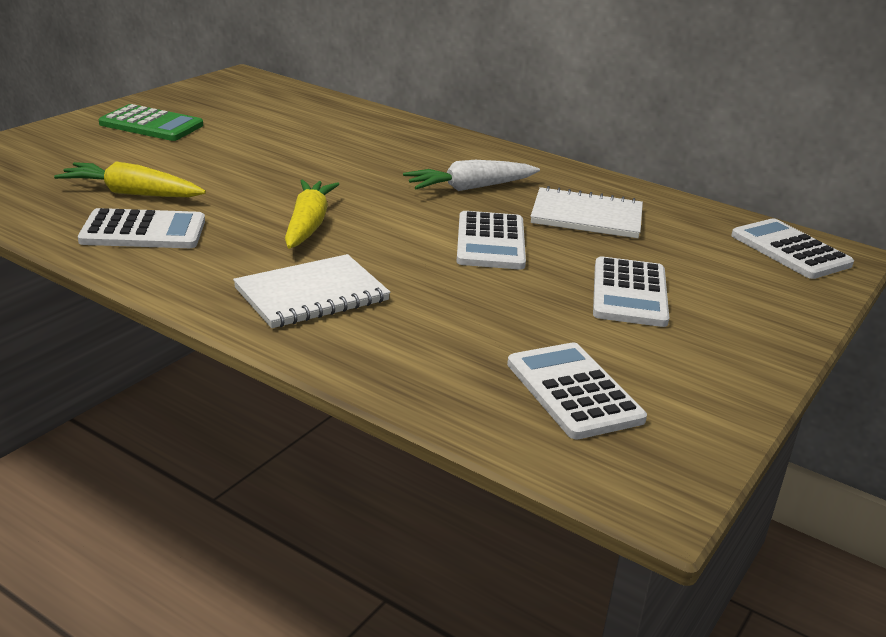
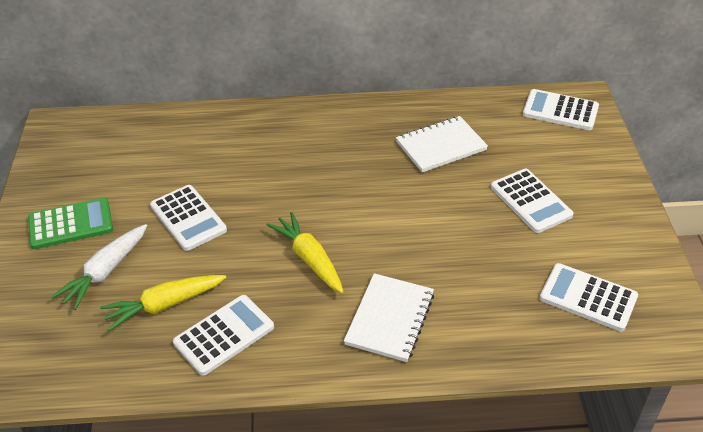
camera: 35 degrees left, 15 degrees up
white carrot [403,160,540,191] -> white carrot moved to [51,224,147,310]
white calculator [457,211,526,269] -> white calculator moved to [150,185,227,251]

